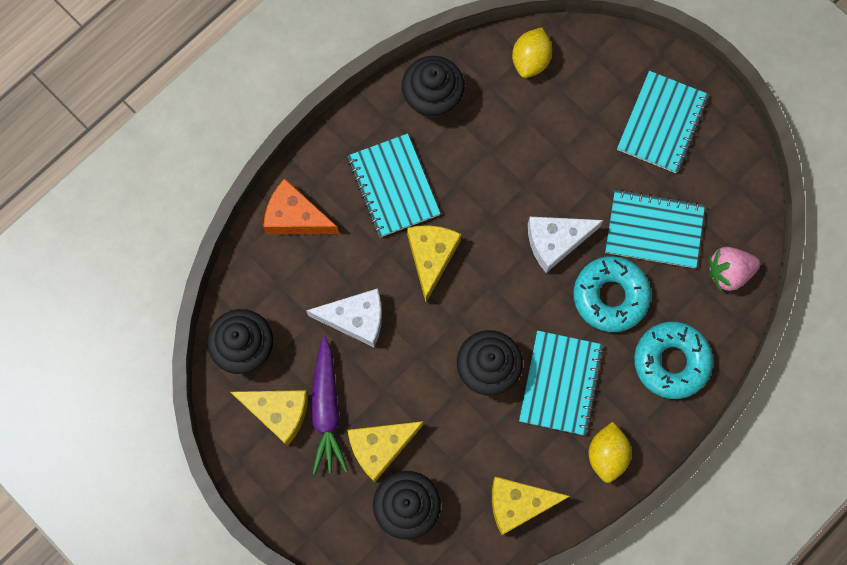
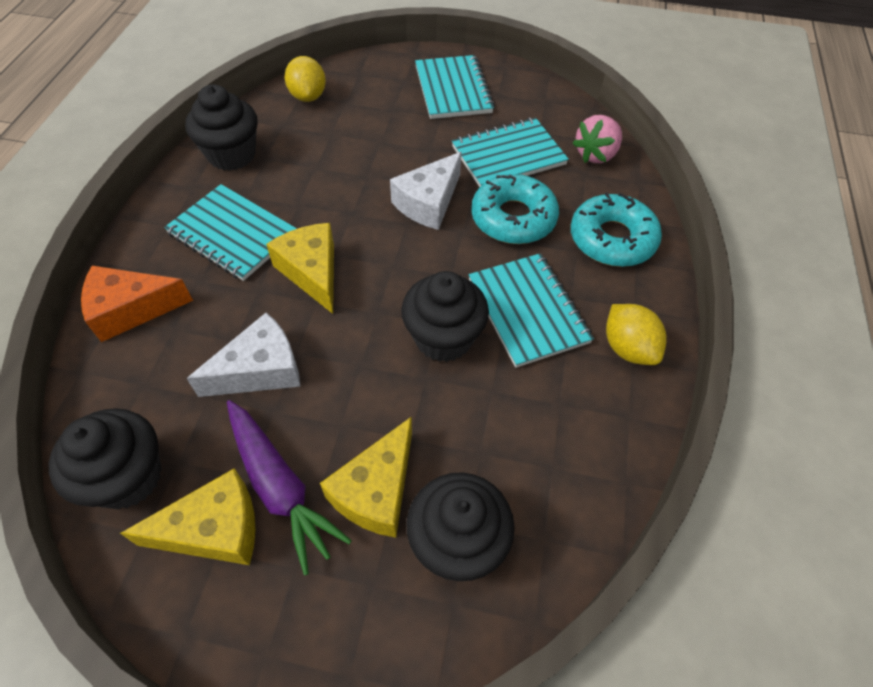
camera: 35 degrees left, 20 degrees down
yellow cheese [492,477,570,535] -> none

